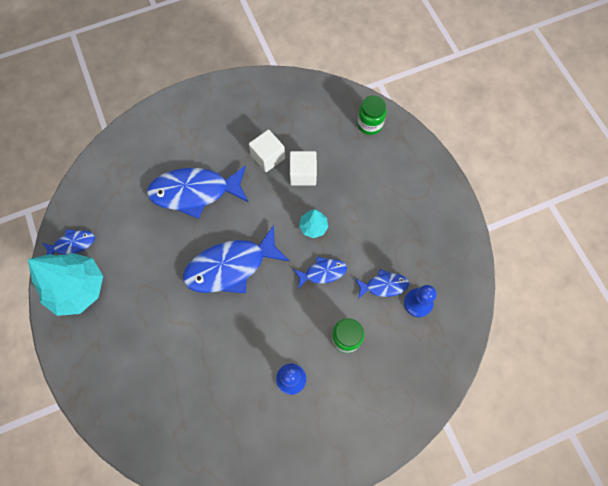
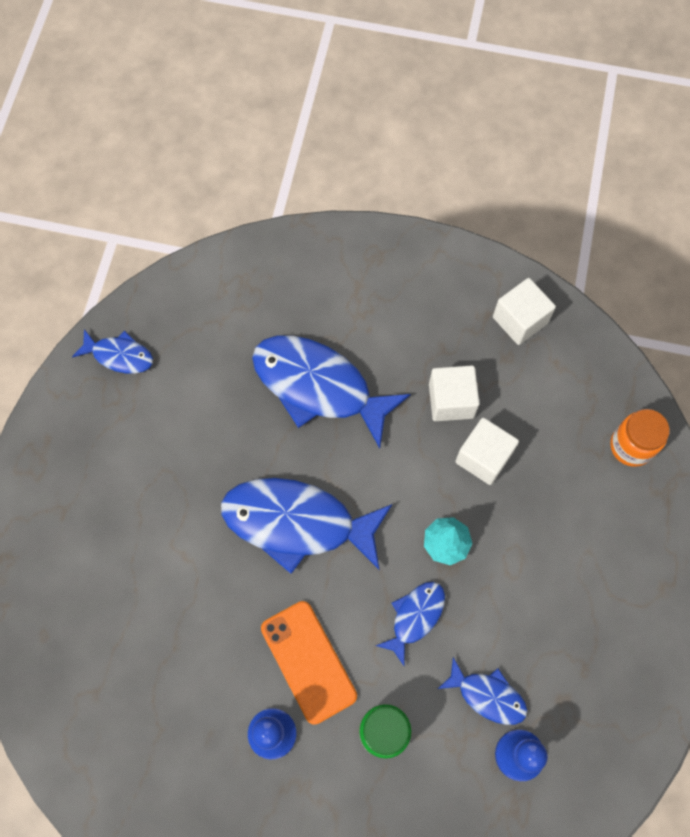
camera: 35 degrees right, 0 degrees up
turquoise tree [28,253,103,316] -> none
blue fish [293,257,347,289] -> blue fish turned 75 degrees counterclockwise [376,582,445,666]
green jar [357,95,387,135] -> orange jar [610,409,670,467]
none -> orange phone [261,601,357,725]
none -> white cube [493,278,556,345]

